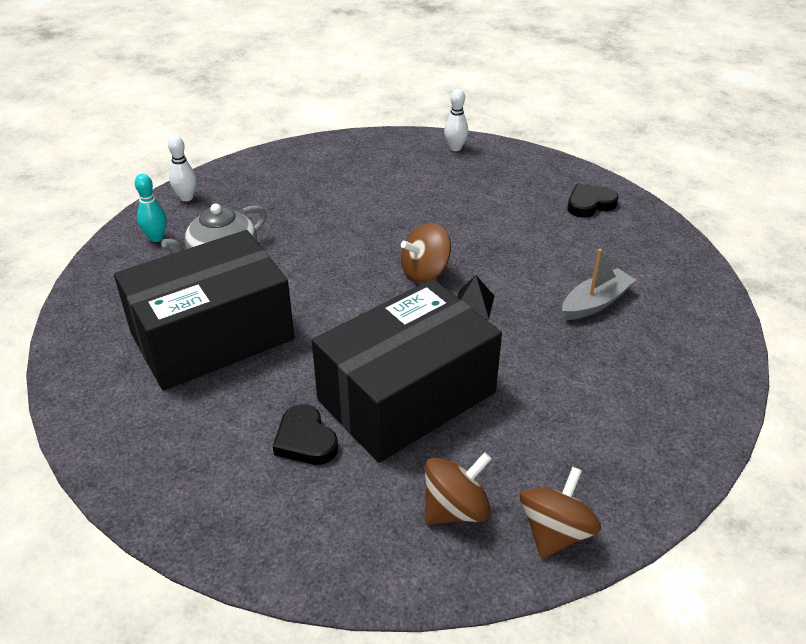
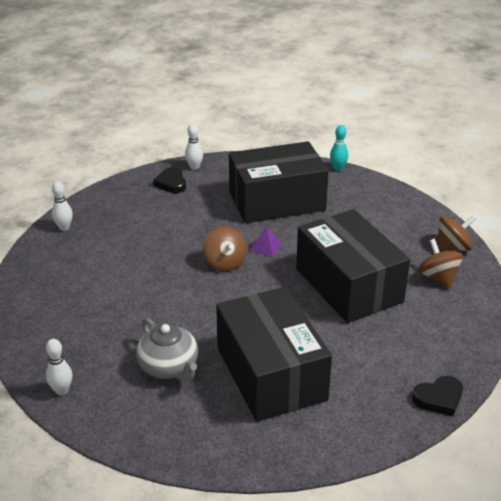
camera: 80 degrees left, 5 degrees down
turquoise bowling pin [135,174,167,242] -> turquoise bowling pin moved to [330,125,348,171]
black heart [273,404,338,465] -> black heart moved to [412,376,463,416]
black pyramid [457,275,494,319] -> purple pyramid [250,226,282,257]
brown spinning top [520,467,601,559] -> brown spinning top turned 120 degrees clockwise [437,215,476,251]
grey boat [562,249,636,320] -> black box [229,141,329,223]
none -> white bowling pin [185,124,203,170]

